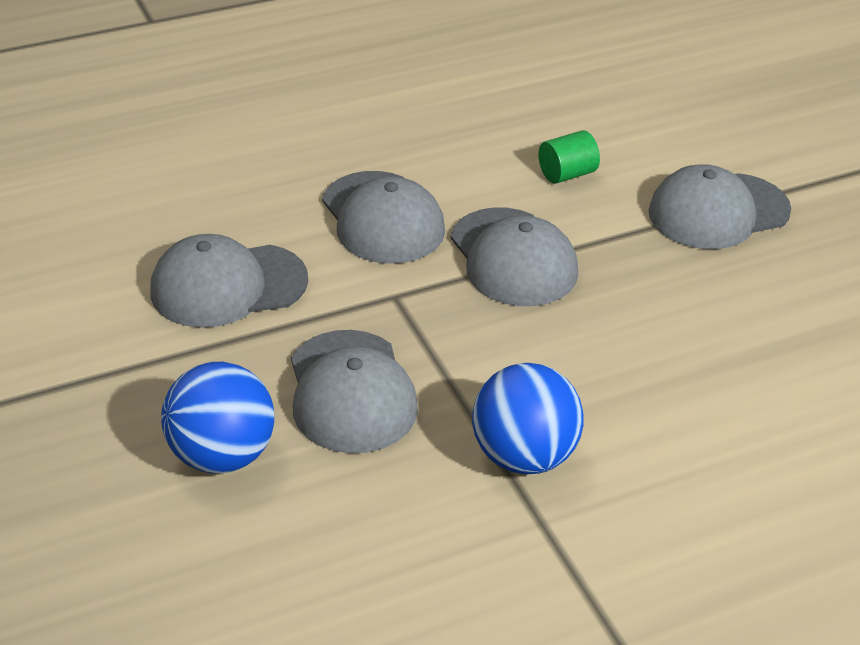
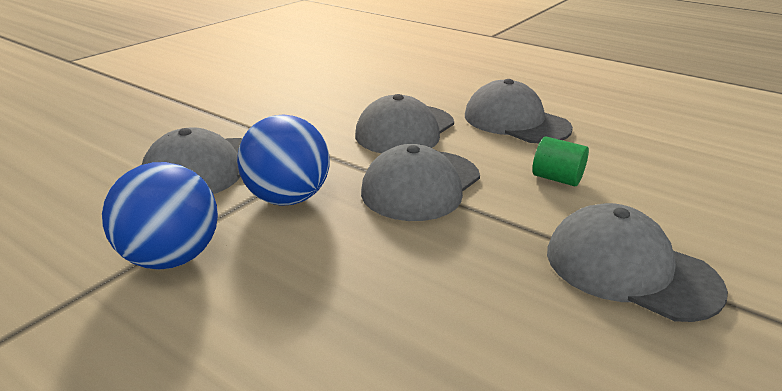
camera: 60 degrees right, 10 degrees down
grey cap [150,234,308,328] -> grey cap moved to [465,79,573,143]
blue ball [161,362,274,474] -> blue ball moved to [237,114,330,206]

